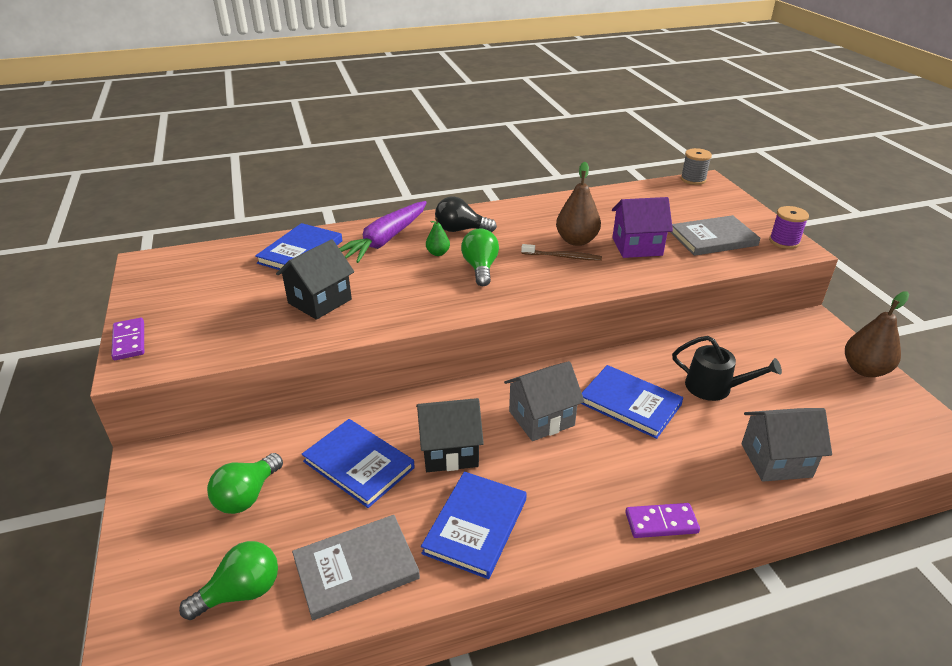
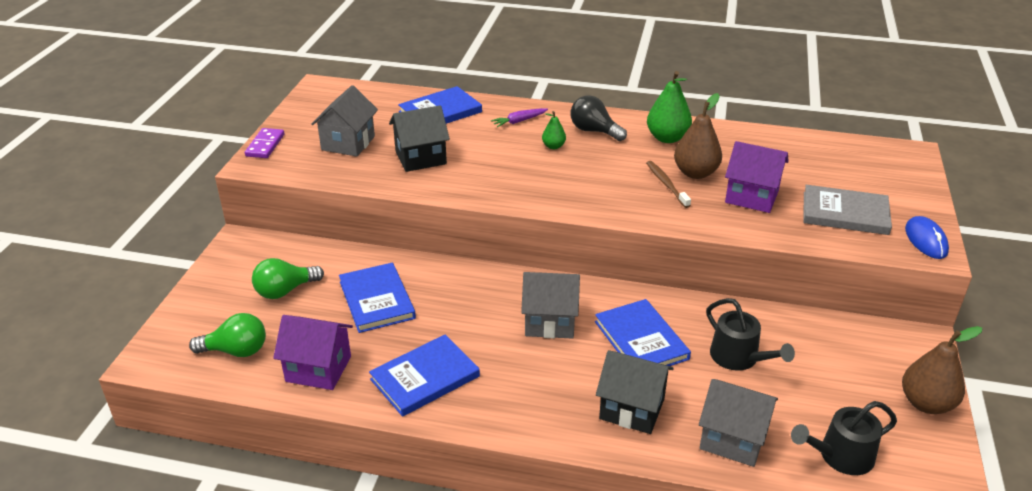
camera: 30 degrees right, 0 degrees up
grey book [292,515,420,620] -> purple house [273,315,353,390]
purple carrot [339,201,427,263] -> purple carrot [491,108,548,127], size x0.47
black house [416,398,484,472] -> black house moved to [596,350,674,434]
green light bulb [461,228,499,286] -> none
brown toothbrush [521,244,602,261] -> brown toothbrush turned 150 degrees counterclockwise [646,161,691,208]
purple domino [625,503,700,538] -> none
grey spool [681,148,712,185] -> none
purple spool [769,206,809,249] -> blue mouse [905,216,949,259]
none -> grey house [311,85,378,157]
none -> green pear [647,71,692,143]
none -> black watering can [791,401,897,475]

